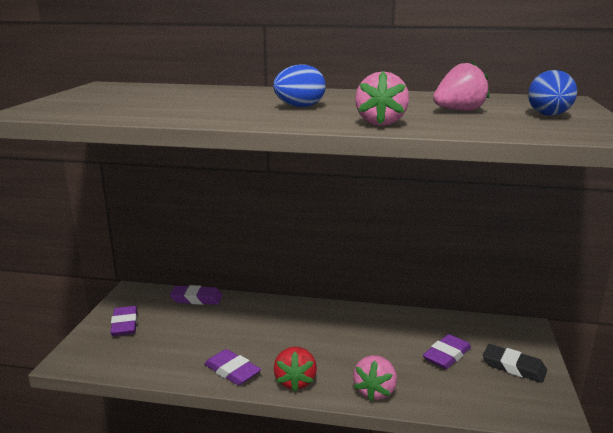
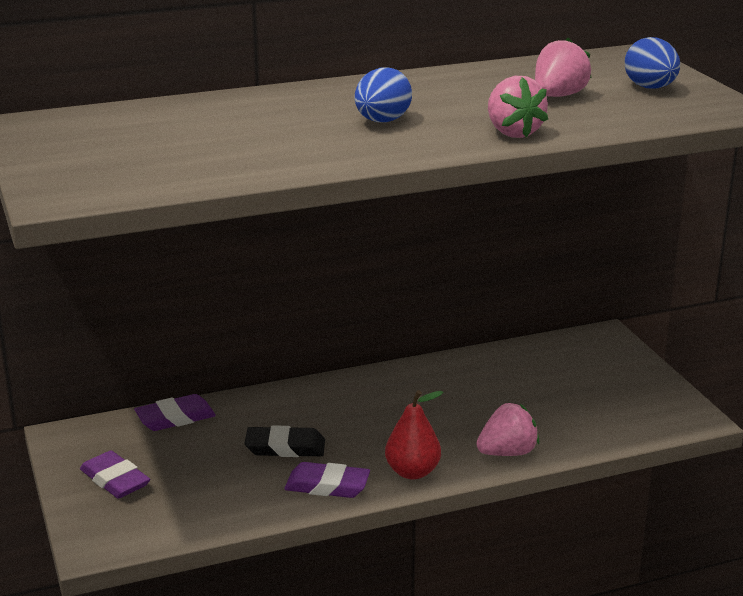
camera: 30 degrees left, 5 degrees up
red strawberry [274,346,317,392] -> red pear [385,390,444,479]
pink strawberry [353,355,397,401] -> pink strawberry turned 105 degrees counterclockwise [476,403,539,456]
purple eraser [423,334,471,369] -> none
black eraser [483,344,547,383] -> black eraser moved to [244,426,325,457]

